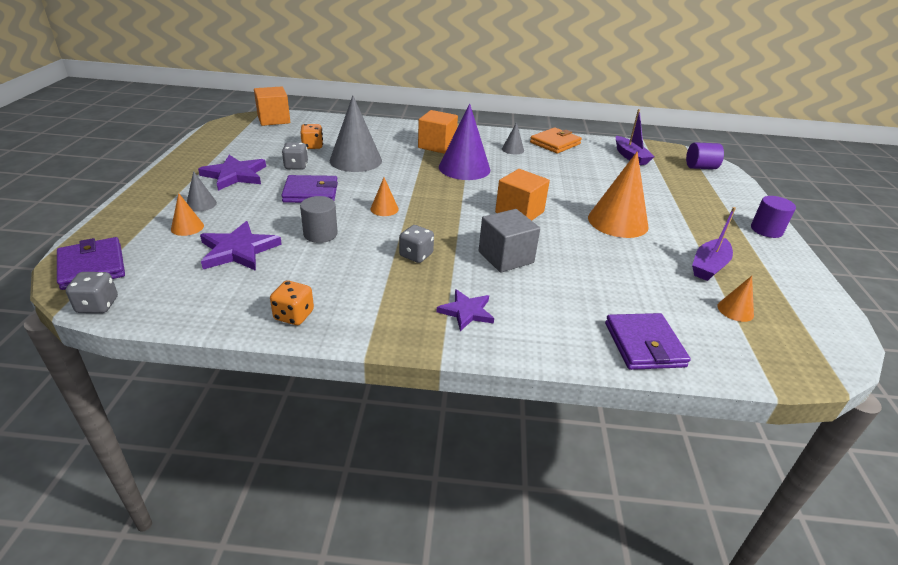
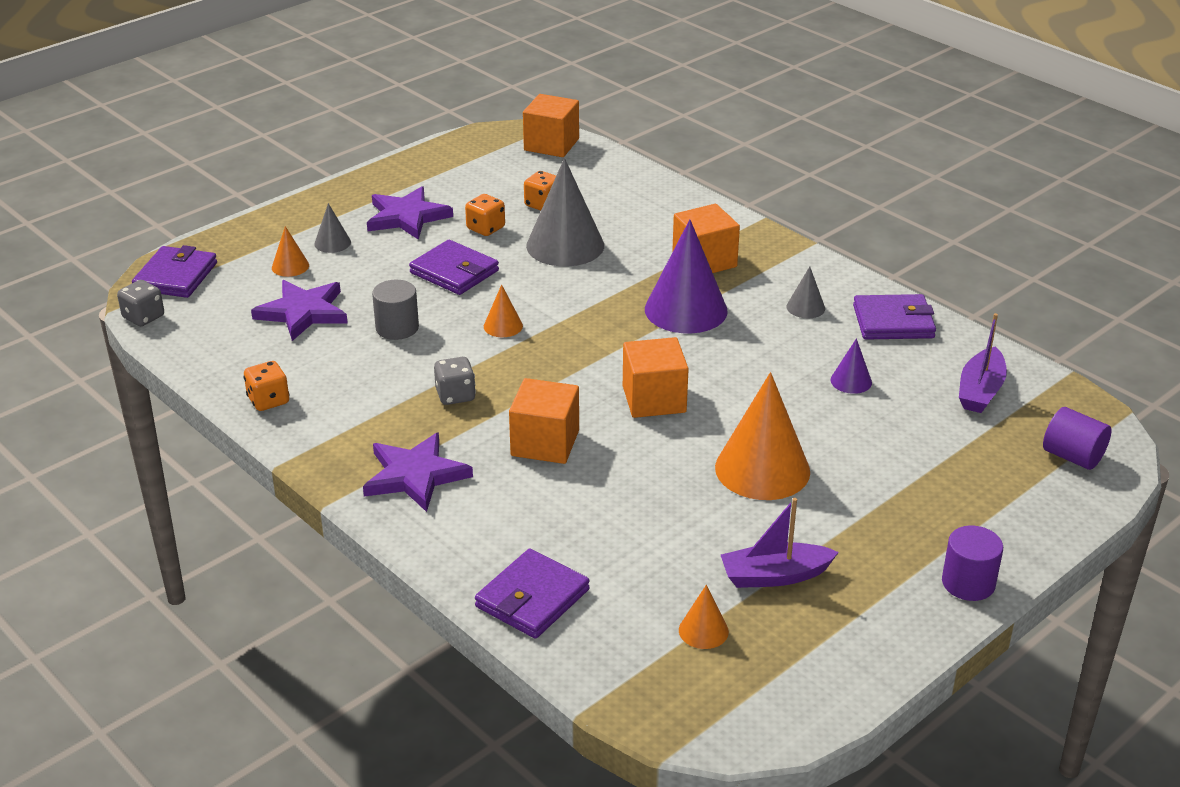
camera: 45 degrees right, 0 degrees up
grey dice [282,142,308,170] -> orange dice [465,194,505,236]
purple star [437,289,494,331] -> purple star [363,432,473,512], size x1.53
grey cube [479,209,540,272] -> orange cube [509,378,579,464]
orange wallet [530,127,582,153] -> purple wallet [853,294,936,340]
none -> purple cone [830,338,872,394]

